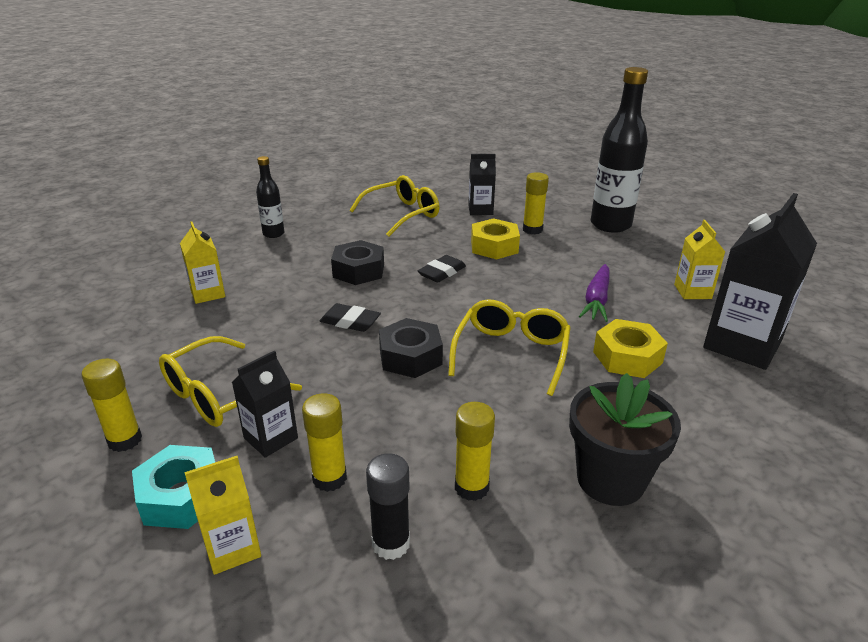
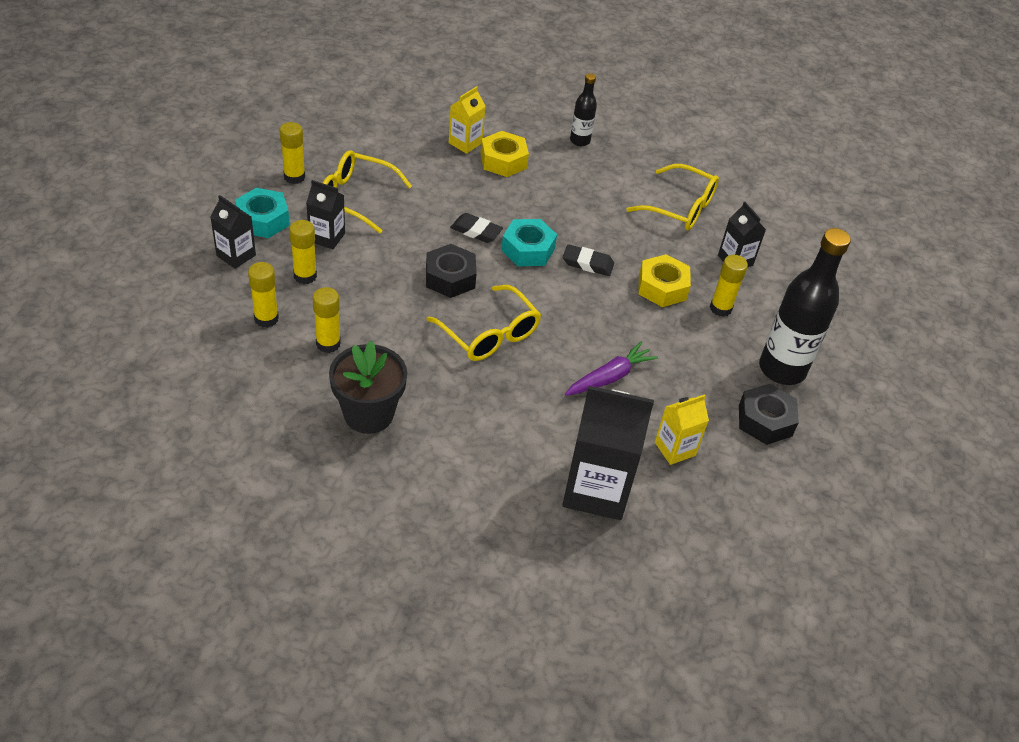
camera: 60 degrees right, 15 degrees up
yellow carton [184,456,261,575] -> black carton [210,195,256,269]
black eraser [320,303,381,332] -> black eraser turned 60 degrees counterclockwise [450,213,503,243]
black nut [331,240,384,285] -> black nut moved to [739,384,799,445]
black glue stick [366,453,410,560] -> yellow glue stick [248,262,279,328]
yellow glasses [448,299,571,396] -> yellow glasses turned 60 degrees clockwise [426,285,541,361]
purple carrot [579,264,610,322] -> purple carrot turned 150 degrees clockwise [565,342,658,396]
yellow nut [593,319,668,378] -> yellow nut moved to [480,131,529,177]
none -> turquoise nut [501,219,557,266]

